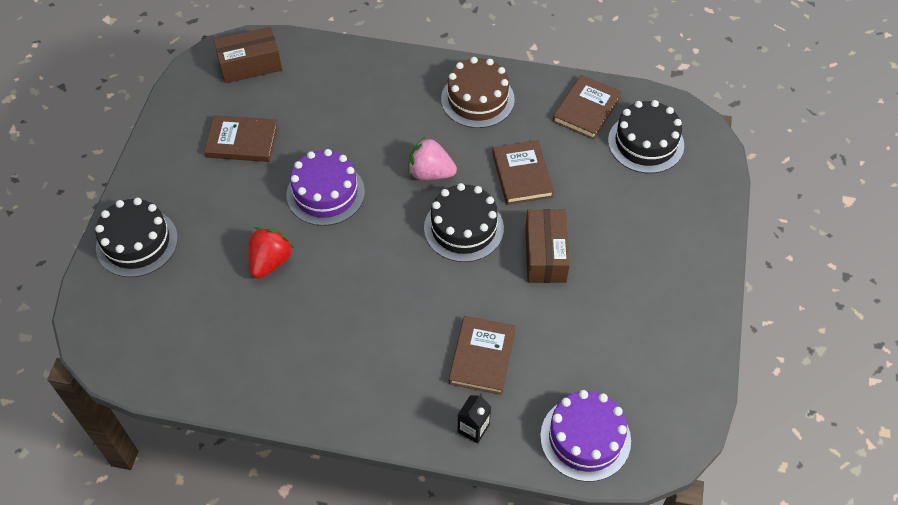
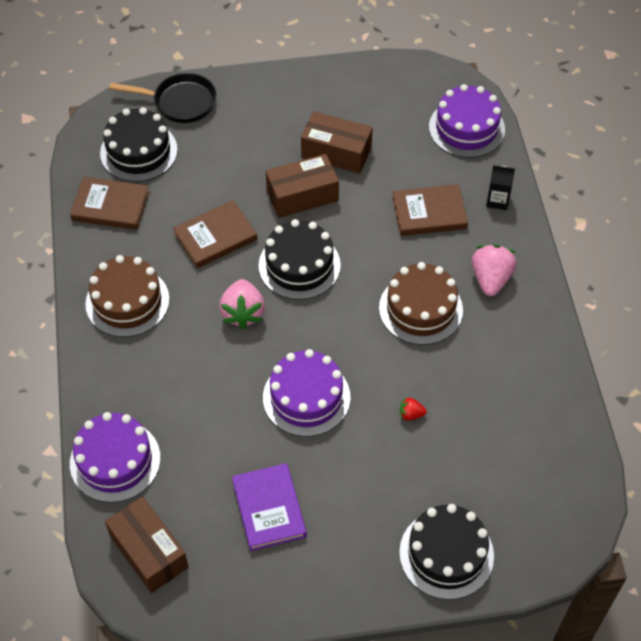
camera: 110 degrees left, 0 degrees up
brown book [204,115,278,162] -> purple book [232,463,307,551]
red strawberry [248,227,294,279] -> red strawberry [400,397,427,420], size x0.49
none -> purple cake [70,412,161,503]
none -> black pan [109,73,216,123]
none -> brown box [301,111,373,174]
none -> brown cake [379,262,463,345]
none -> pink strawberry [472,244,516,296]

